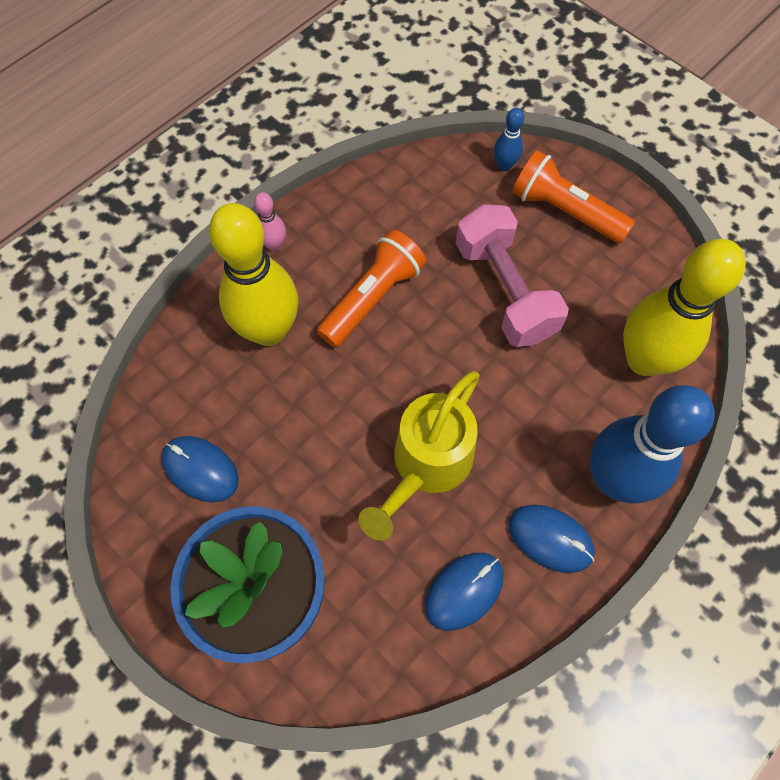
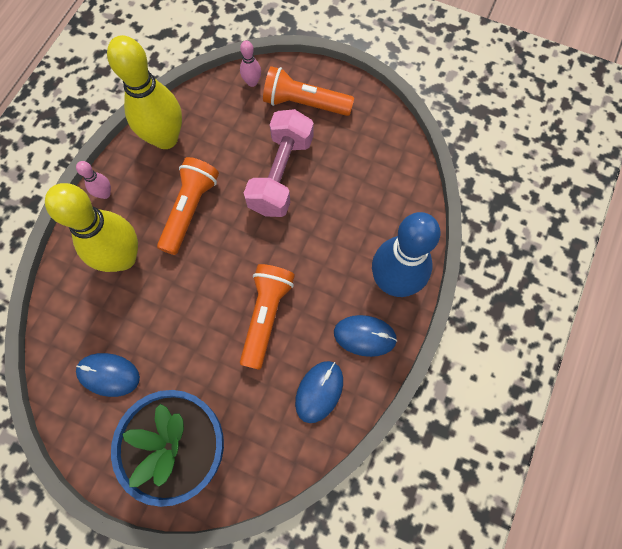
camera: 20 degrees left, 5 degrees up
yellow watering can [359,371,480,540] -> orange flashlight [240,264,295,370]
pink dumbbell [456,204,569,347] -> pink dumbbell turned 60 degrees clockwise [244,109,314,217]
blue bowling pin [494,108,524,171] -> pink bowling pin [240,40,261,87]
yellow bowling pin [623,239,746,376] -> yellow bowling pin moved to [107,35,182,149]

